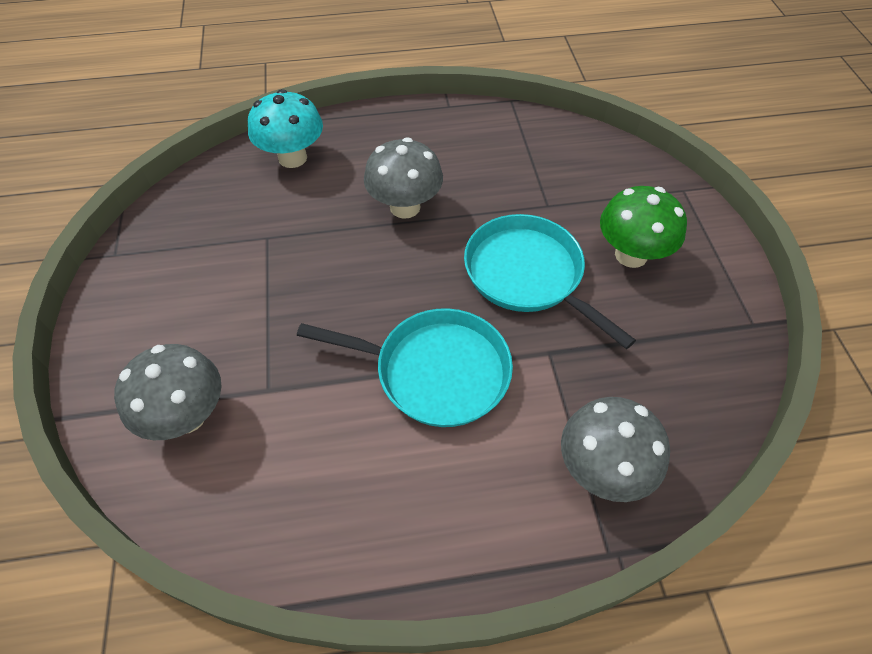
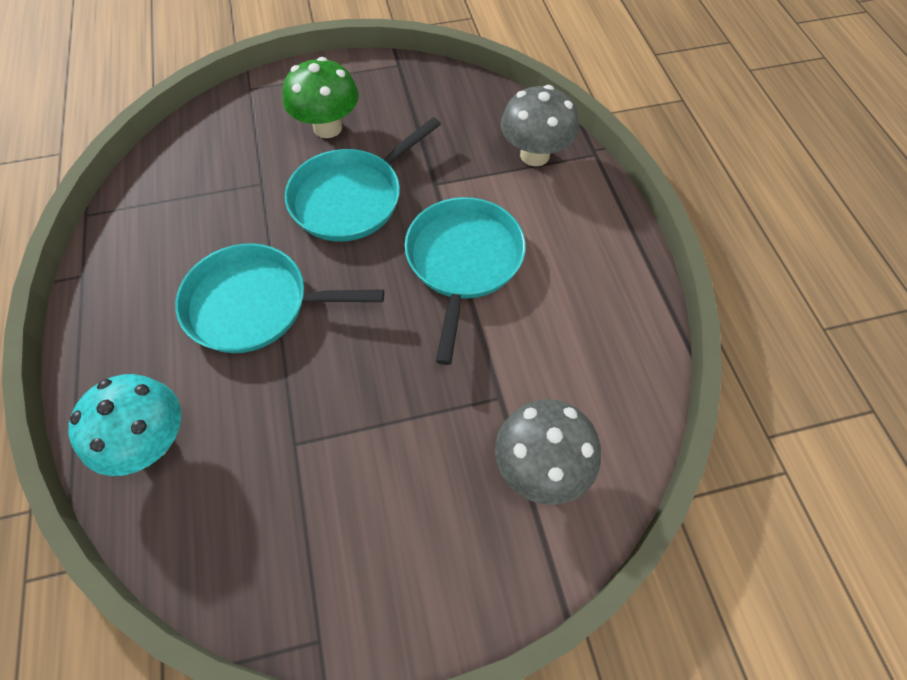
camera: 95 degrees left, 5 degrees up
grey mushroom [364,137,443,219] -> turquoise pan [175,243,384,353]

